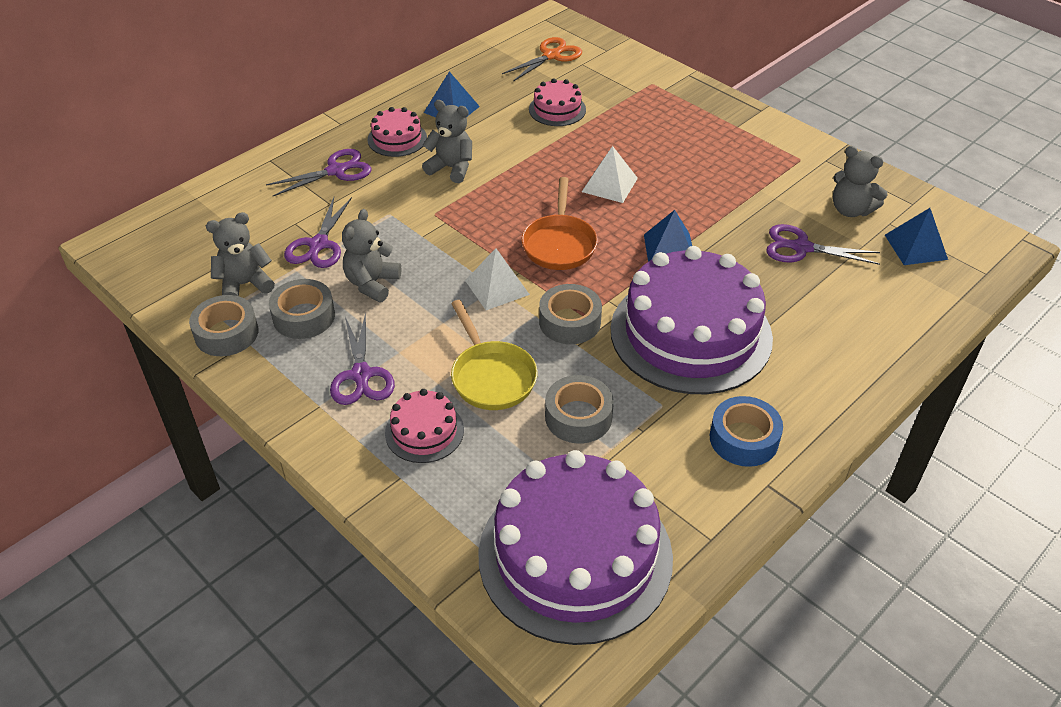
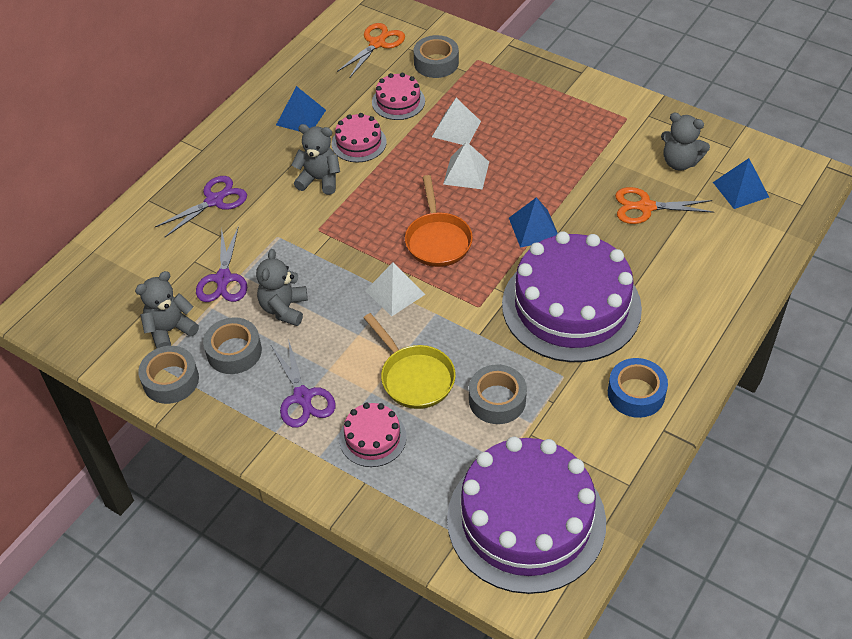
camera: 10 degrees left, 5 degrees up
pink cake [367,107,427,157] -> pink cake moved to [332,113,386,162]
grey tape [539,284,602,344] -> grey tape moved to [414,35,459,78]
purple scissors [766,224,880,265] -> orange scissors [615,187,714,224]
none -> white pyramid [432,98,481,145]

